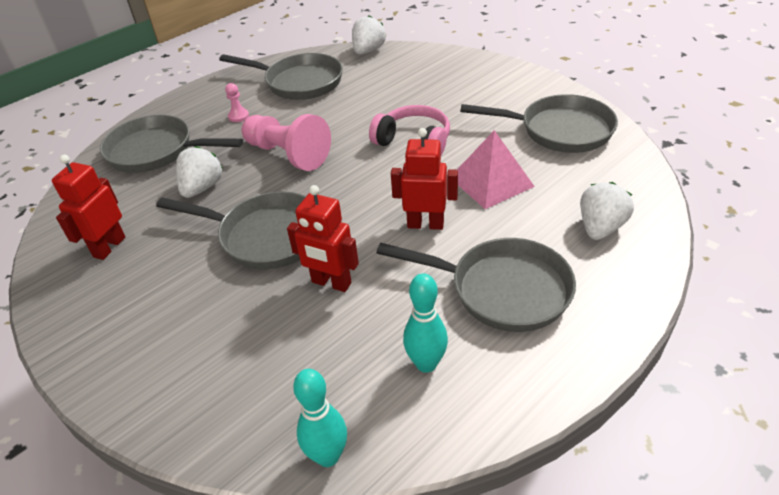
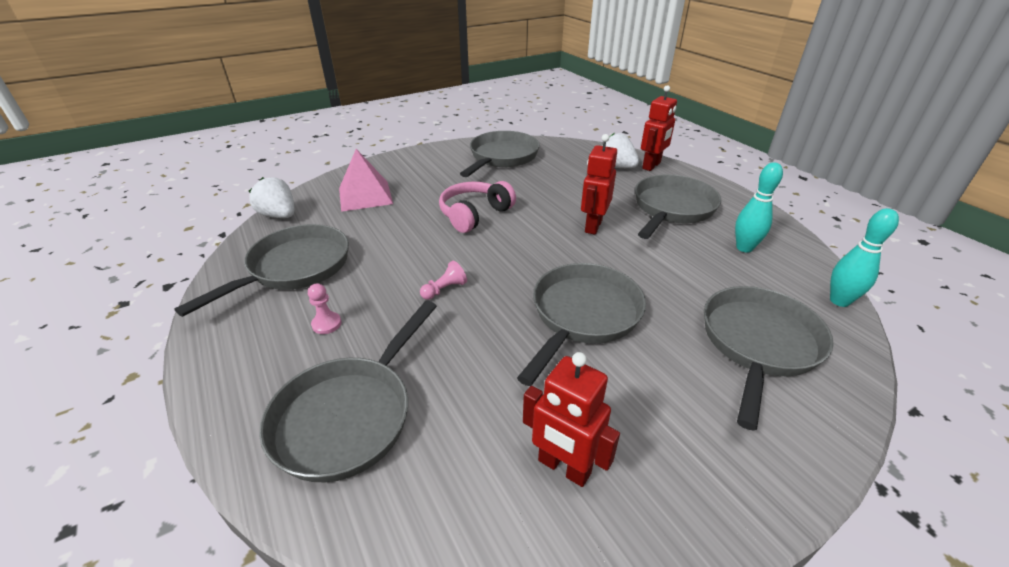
camera: 80 degrees left, 5 degrees down
white strawberry [176,146,222,198] -> none
pink pawn [242,114,331,171] -> pink pawn [420,261,467,300], size x0.43
red robot [287,185,359,292] -> red robot moved to [641,85,677,171]
pink pyramid [457,130,535,209] -> pink pyramid moved to [339,149,393,212]
none -> grey pan [704,286,834,430]

